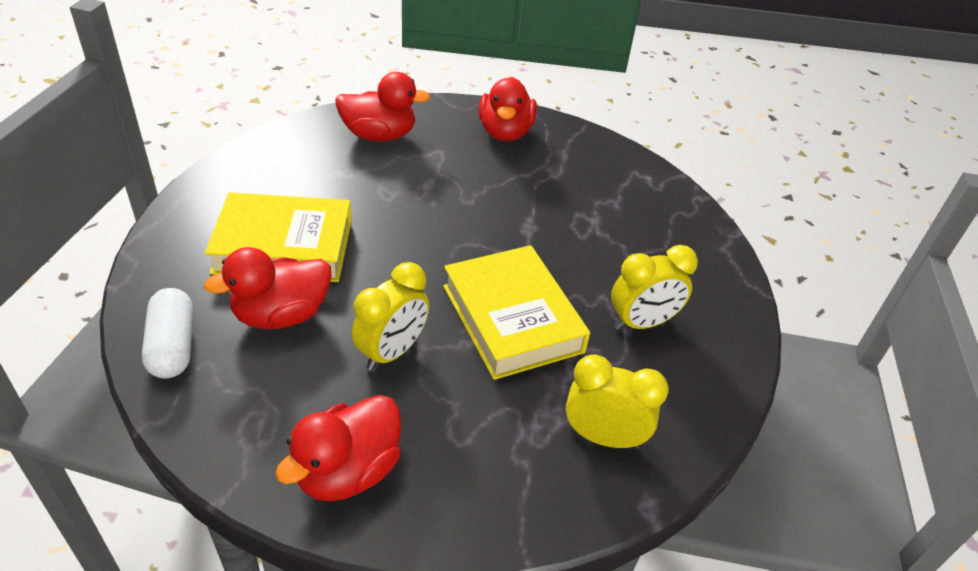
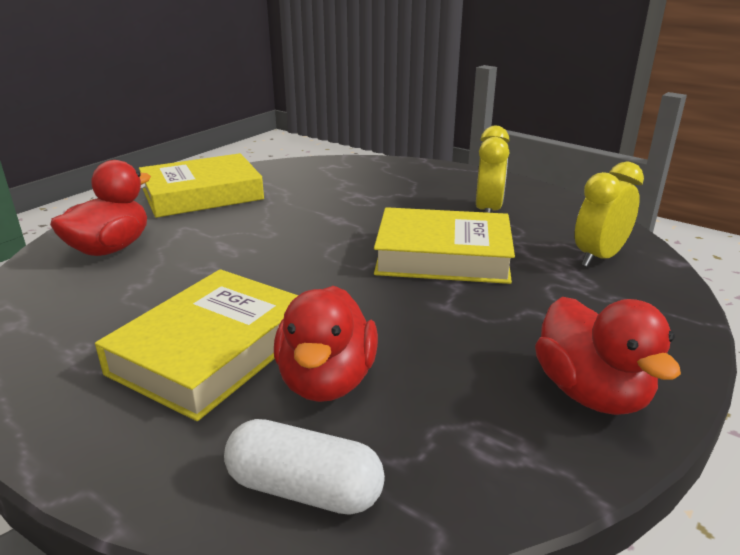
camera: 55 degrees left, 15 degrees down
yellow clock [352,262,429,371] -> none
red duck [479,77,537,141] -> yellow book [139,153,264,218]

